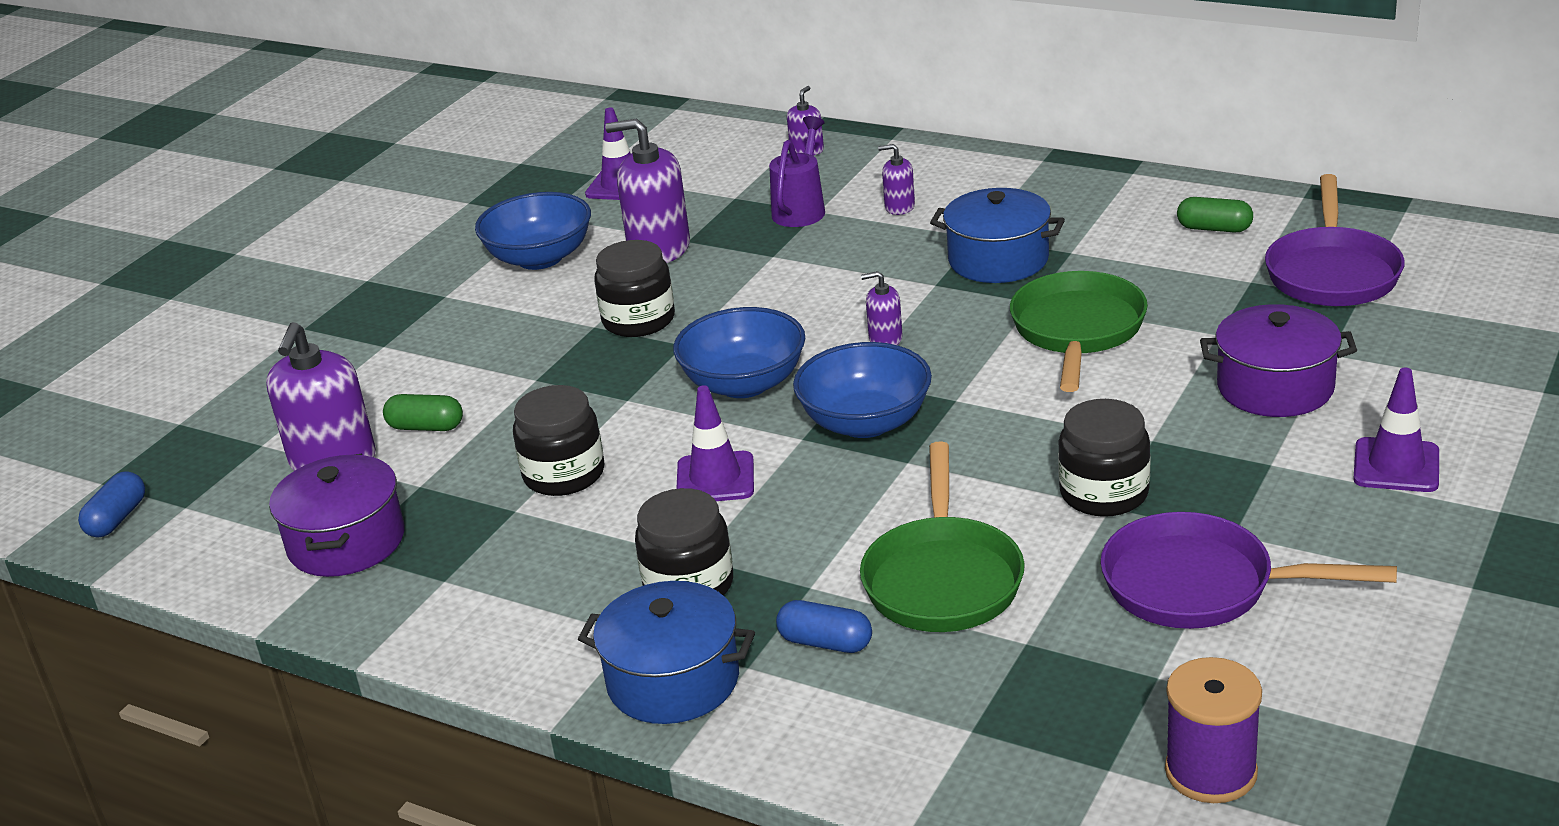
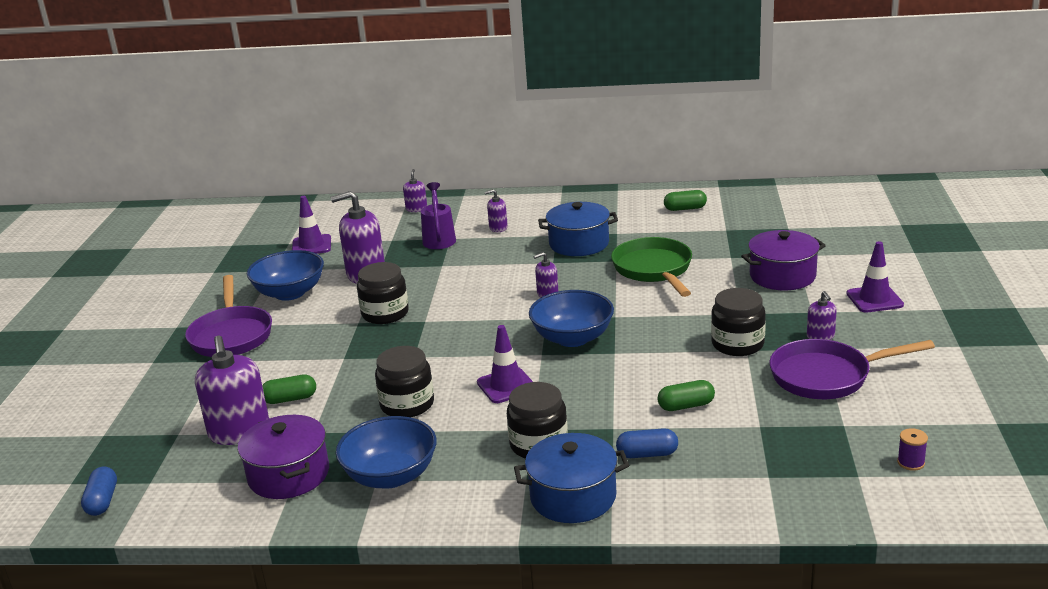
camera: 25 degrees left, 5 degrees down
blue bowl [673,307,805,398] -> blue bowl moved to [336,416,437,489]
green pan [860,441,1025,632] -> green capsule [657,380,715,411]
purple spool [1165,657,1262,803] -> purple spool [897,428,928,471], size x0.50
purple pan [1265,174,1405,306] -> purple pan moved to [185,275,272,357]
none -> purple soap dispenser [807,291,837,340]

